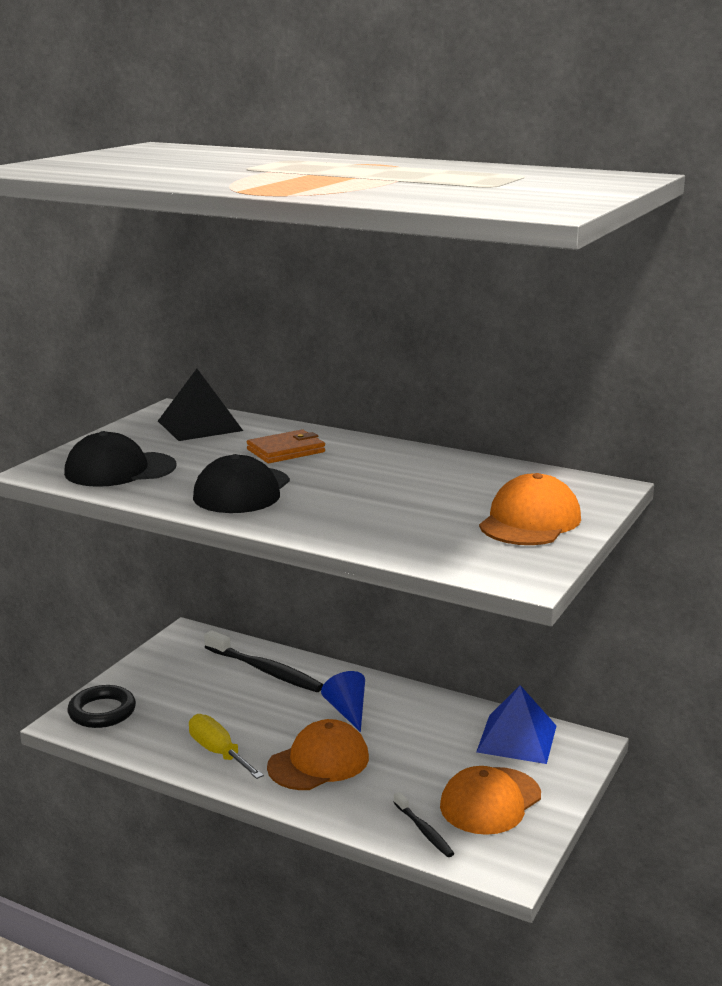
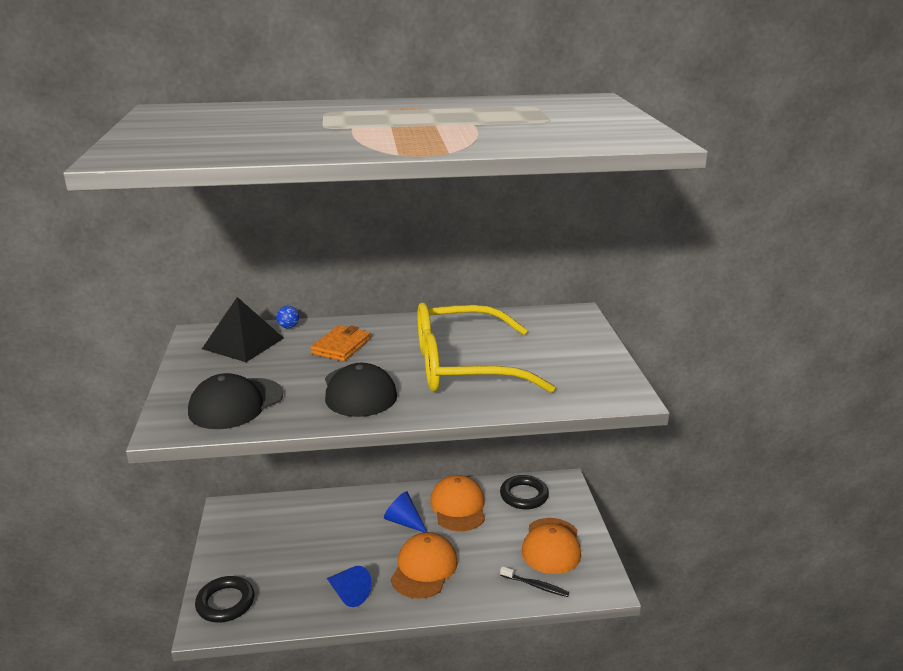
camera: 35 degrees left, 5 degrees up
yellow screwdriver [189,714,264,779] -> blue cone [327,566,372,607]
black toothbrush [204,630,323,692] -> none
blue pyramid [476,685,556,764] -> black ring [500,475,549,510]
orange cap [479,473,581,545] -> orange cap moved to [430,475,485,531]
none -> blue ball [276,306,299,328]
none -> yellow glasses [418,303,555,393]

